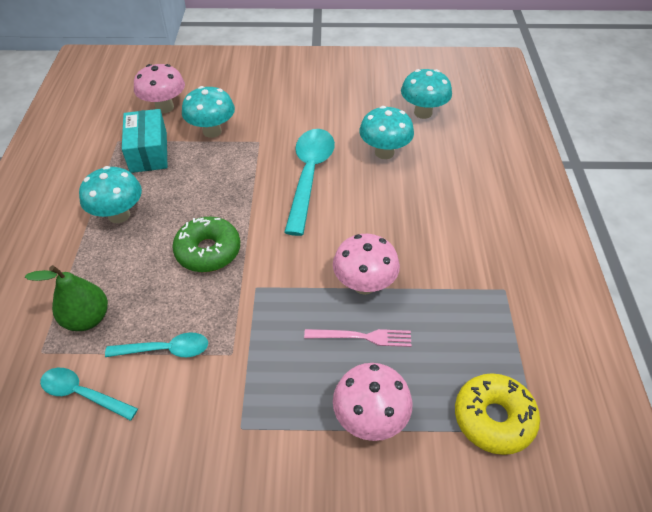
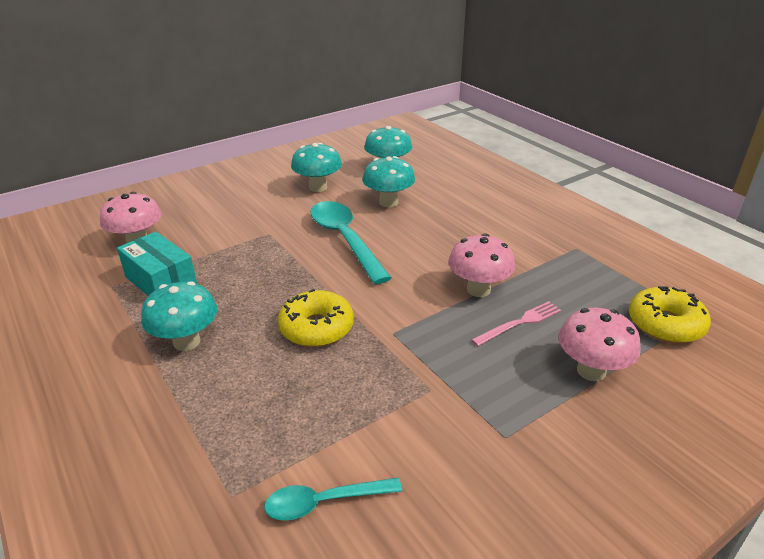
camera: 35 degrees left, 15 degrees down
green pear [25,265,108,331] -> none
turquoise spoon [105,332,208,357] -> none
green donut [172,217,240,272] -> yellow donut [278,289,354,347]
turquoise mushroom [182,86,235,138] -> turquoise mushroom moved to [291,143,342,192]

